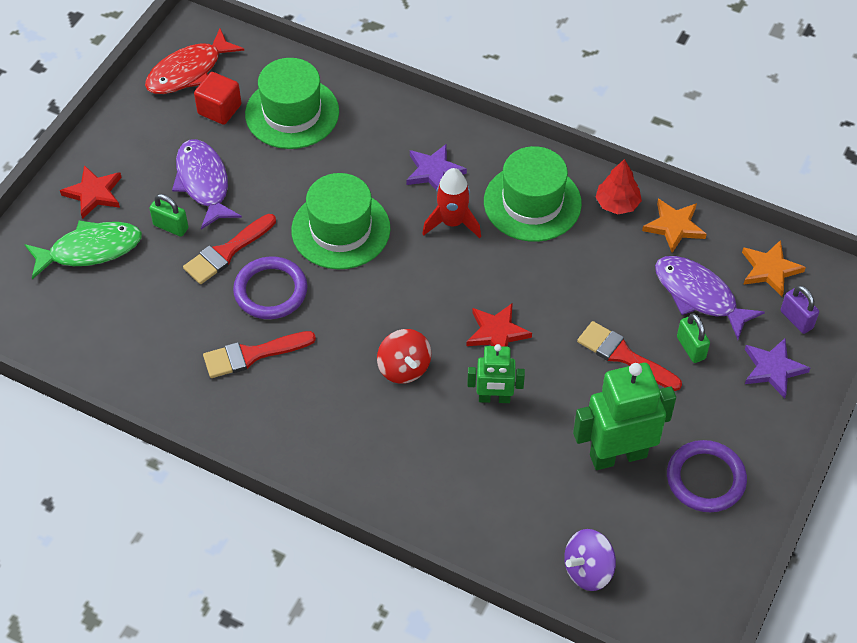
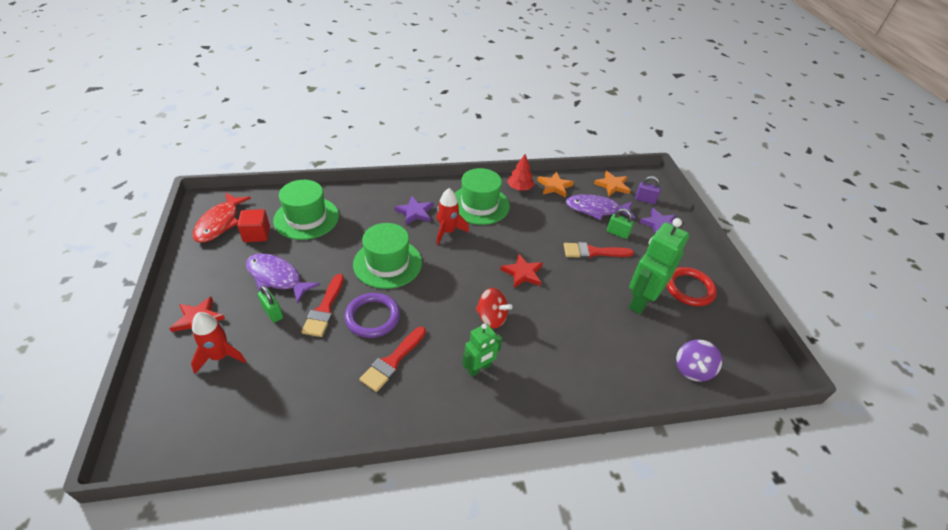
camera: 40 degrees left, 10 degrees down
green fish [24,220,142,279] -> red rocket [191,312,246,374]
green padlock [149,194,188,237] -> green padlock turned 60 degrees clockwise [258,285,283,323]
green robot [467,344,525,403] -> green robot moved to [462,323,502,377]
purple ring [667,440,747,512] -> red ring [666,267,717,306]

